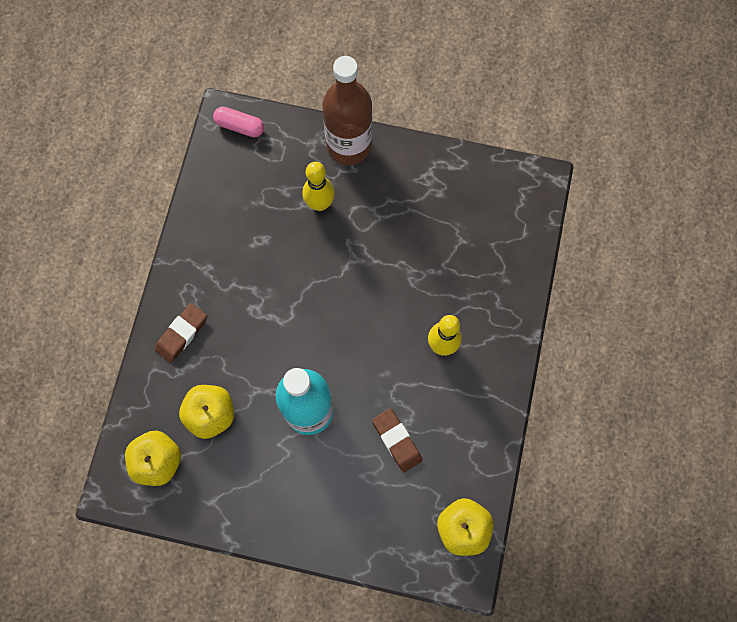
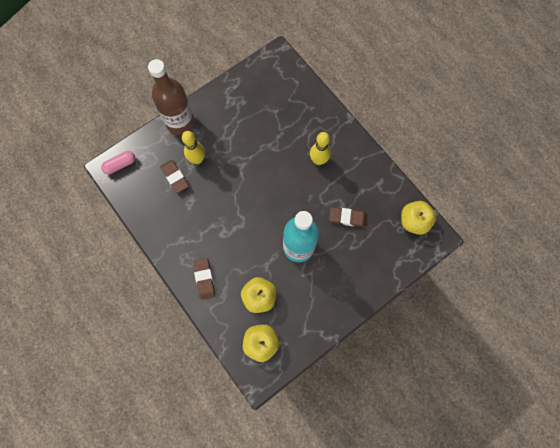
camera: 50 degrees left, 0 degrees up
none -> brown eraser [160,160,189,193]

